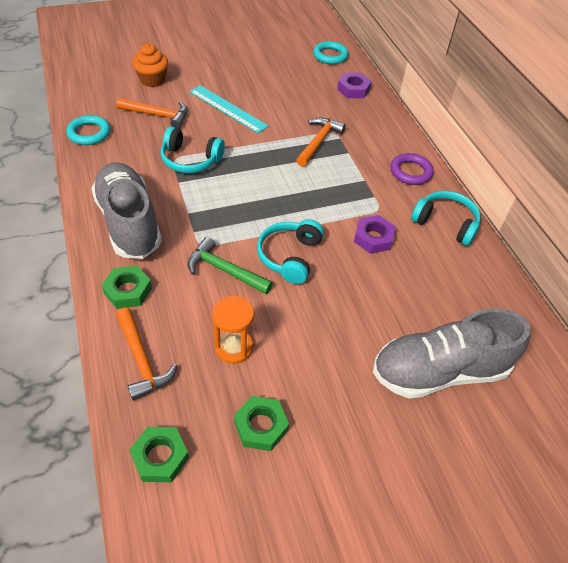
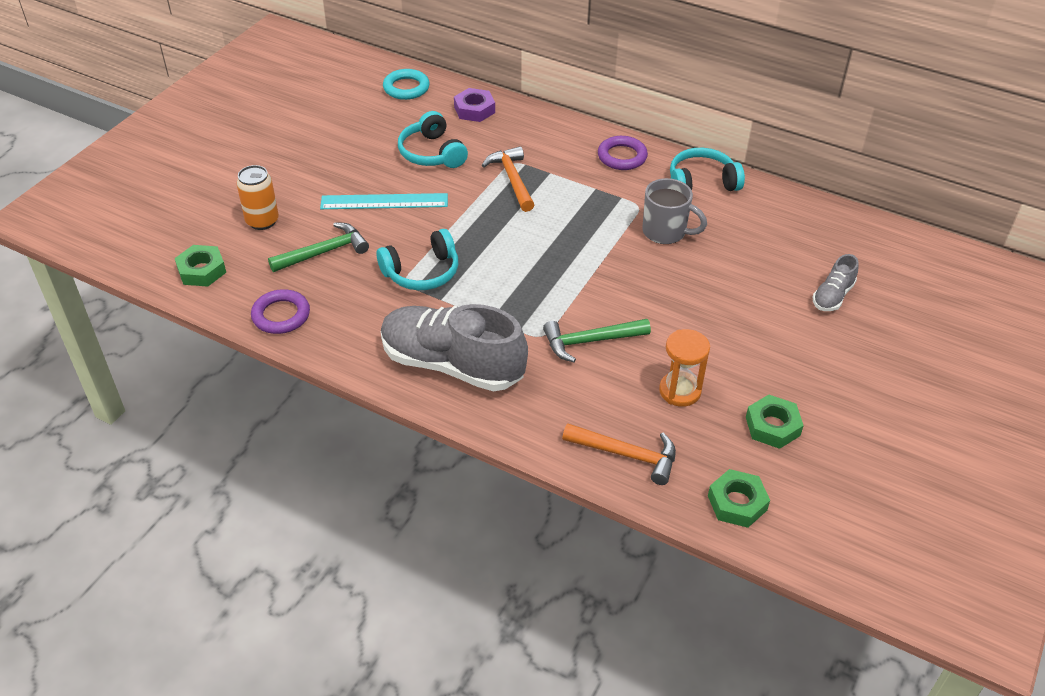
camera: 40 degrees left, 5 degrees down
turquoise ring [66,115,110,145] -> purple ring [251,289,310,334]
green nut [101,265,152,309] -> green nut moved to [175,245,226,287]
orange hammer [116,98,188,128] -> green hammer [268,223,369,272]
orange cupcake [132,43,168,87] -> orange can [237,165,279,230]
turquoise headphones [257,219,324,284] -> turquoise headphones moved to [398,111,468,168]
purple nut [354,215,396,254] -> grey mug [642,178,707,244]
grey shoe [373,308,531,399] -> grey shoe [813,254,859,311], size x0.46

